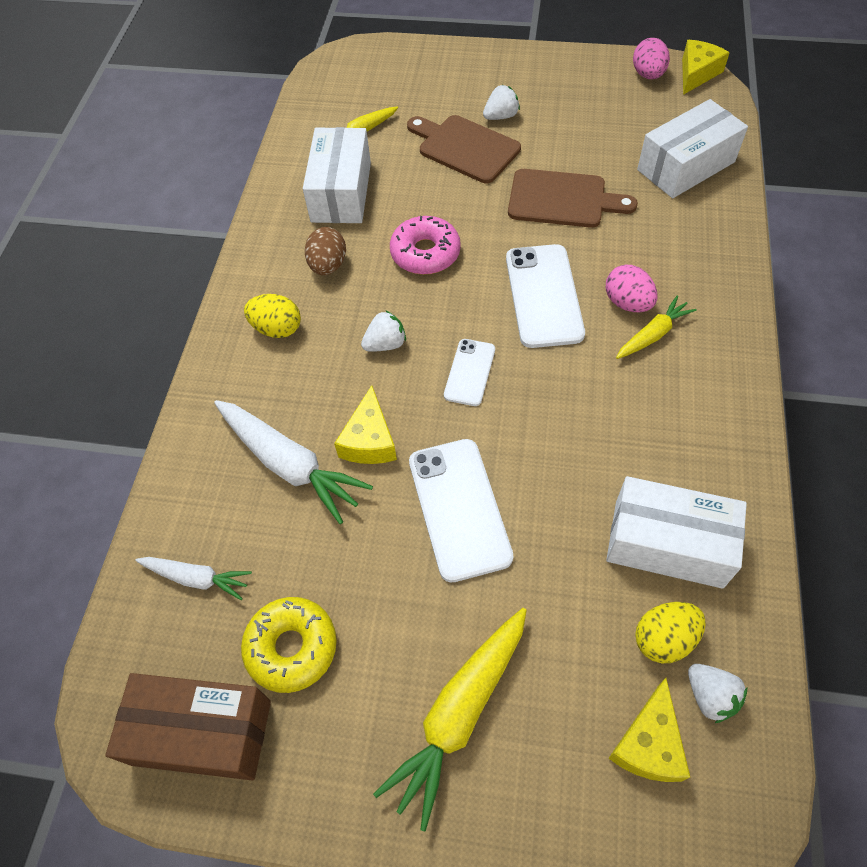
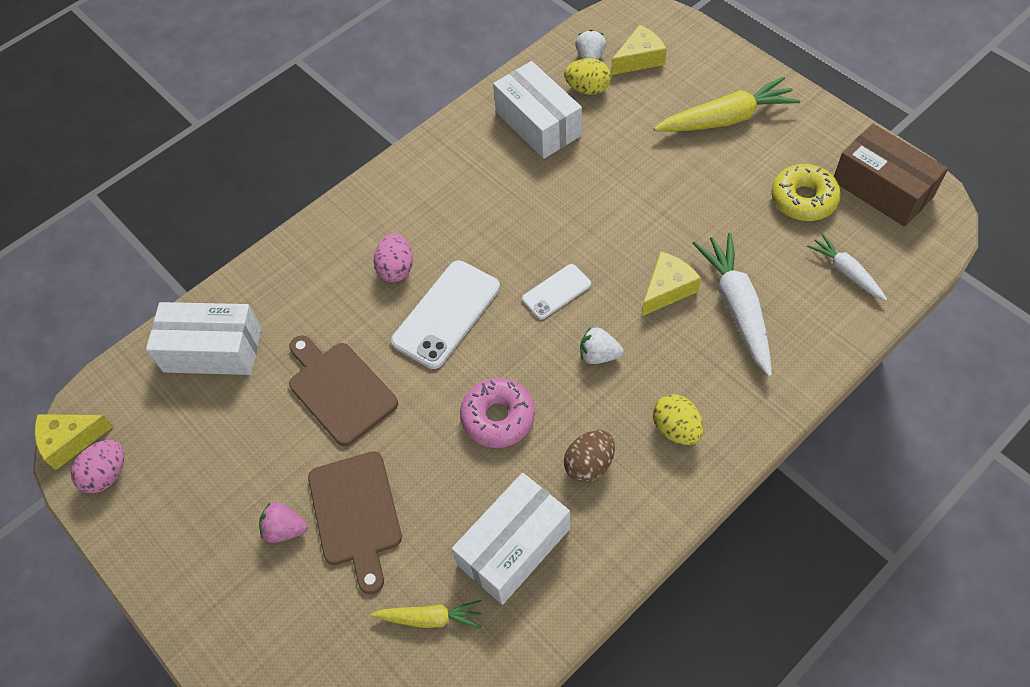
camera: 140 degrees left, 0 degrees up
white phone [409,439,514,583] -> none
white strawberry [483,85,520,120] -> pink strawberry [259,502,307,543]
yellow carrot [616,295,697,359] -> none

